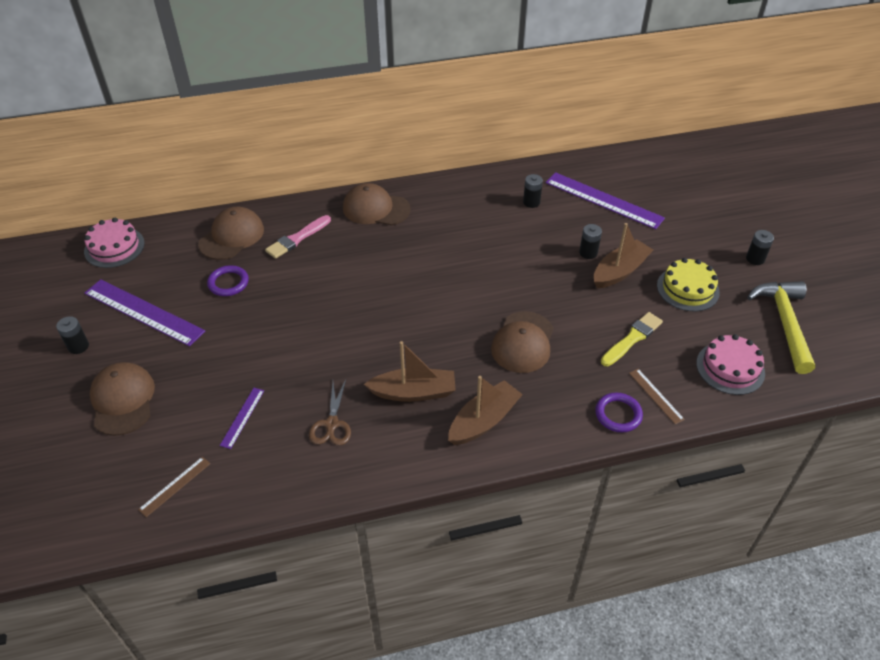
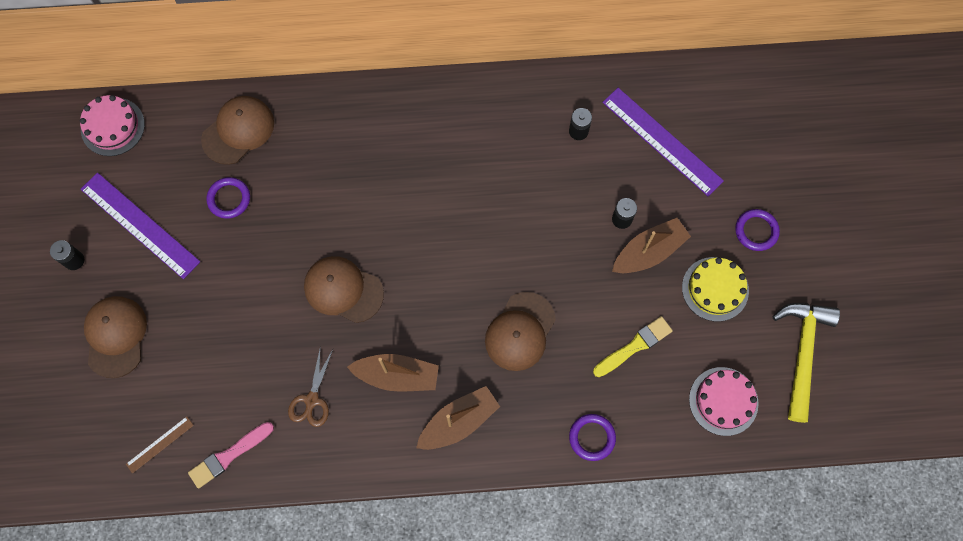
camera: 10 degrees right, 25 degrees up
purple ruler [220,388,264,449] -> none
pink brush [265,215,331,259] -> pink brush moved to [188,422,274,488]
brown cap [343,183,411,225] -> brown cap moved to [304,256,384,323]
brown ruler [629,369,685,425] -> none
black battery [746,230,774,265] -> none
none -> purple ring [735,209,780,251]

